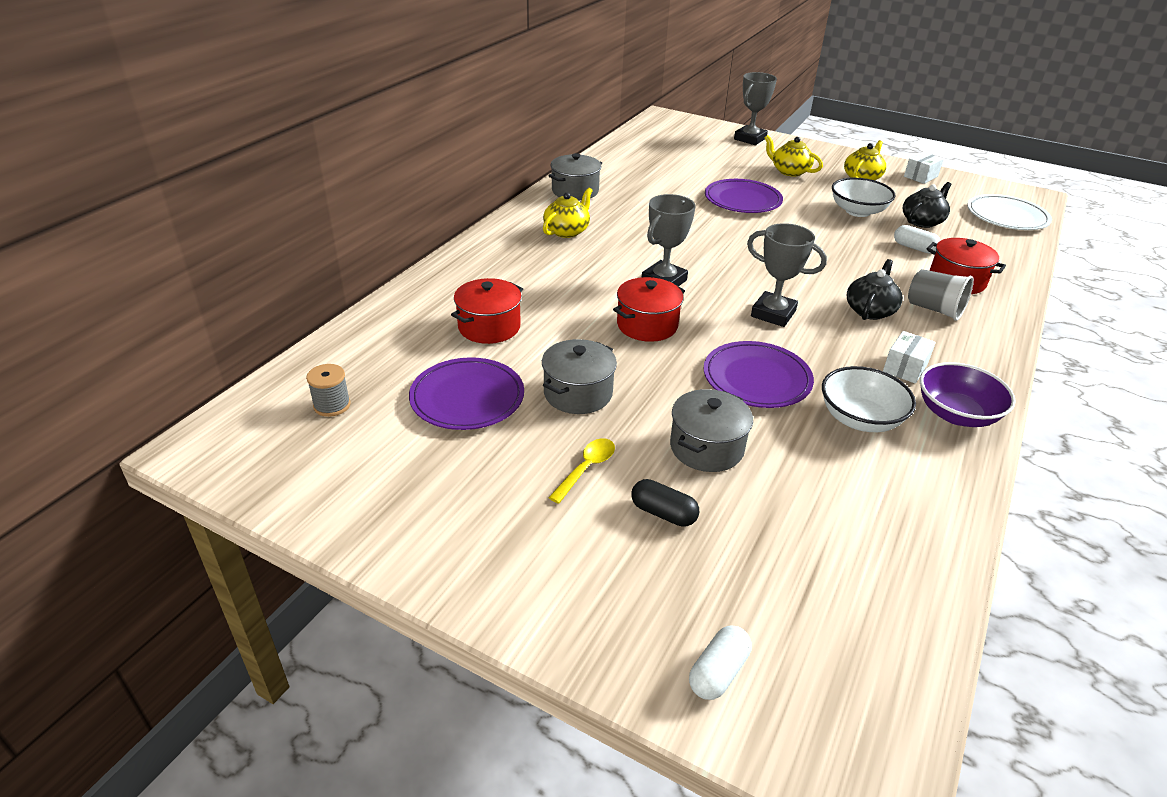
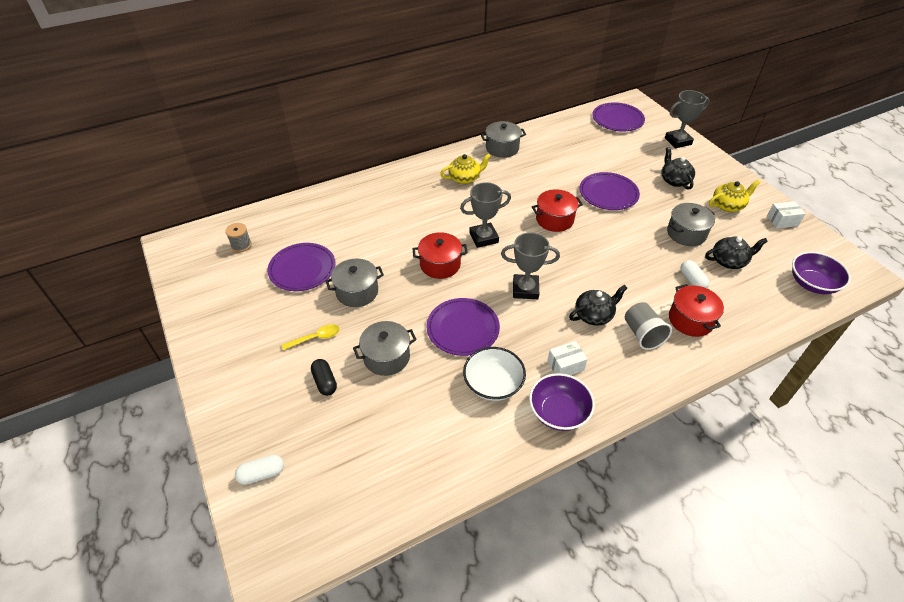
camera: 35 degrees right, 10 degrees up
red pot [451,278,523,344] -> red pot moved to [532,189,583,232]
grey trophy [747,223,827,327] -> grey trophy turned 60 degrees counterclockwise [501,232,560,299]
yellow teapot [765,135,823,176] -> black teapot [661,147,695,189]
white bowl [832,178,896,217] -> grey pot [667,203,715,246]
white plate [967,194,1052,230] -> purple bowl [792,252,851,294]
none -> purple plate [592,102,645,132]

